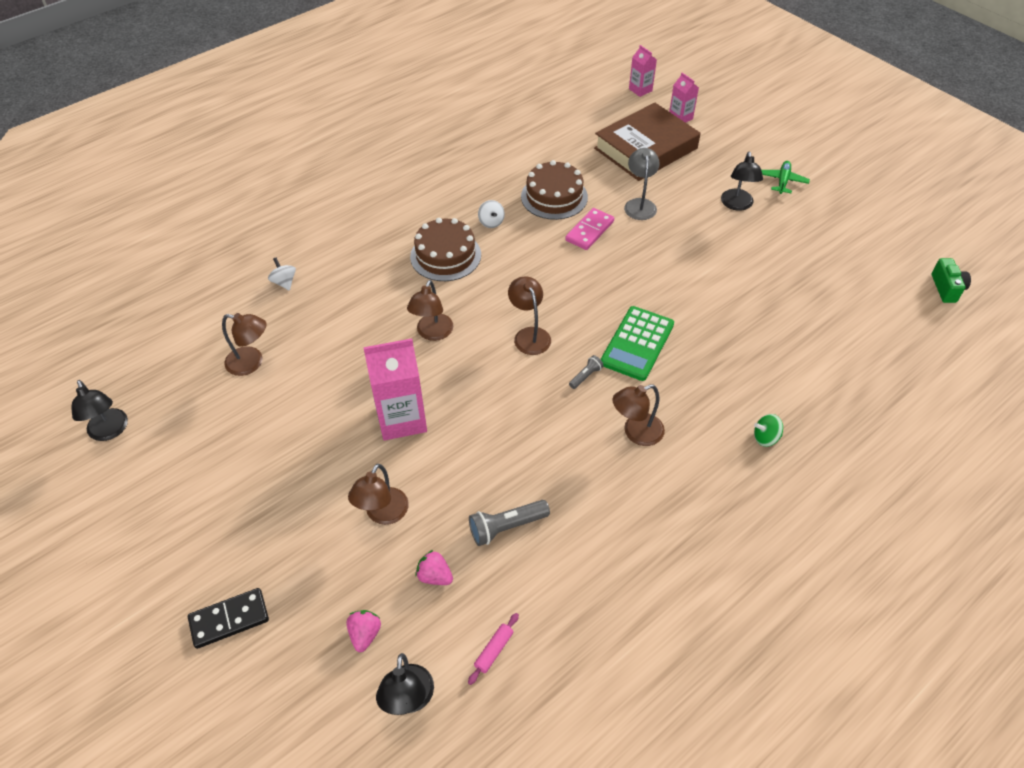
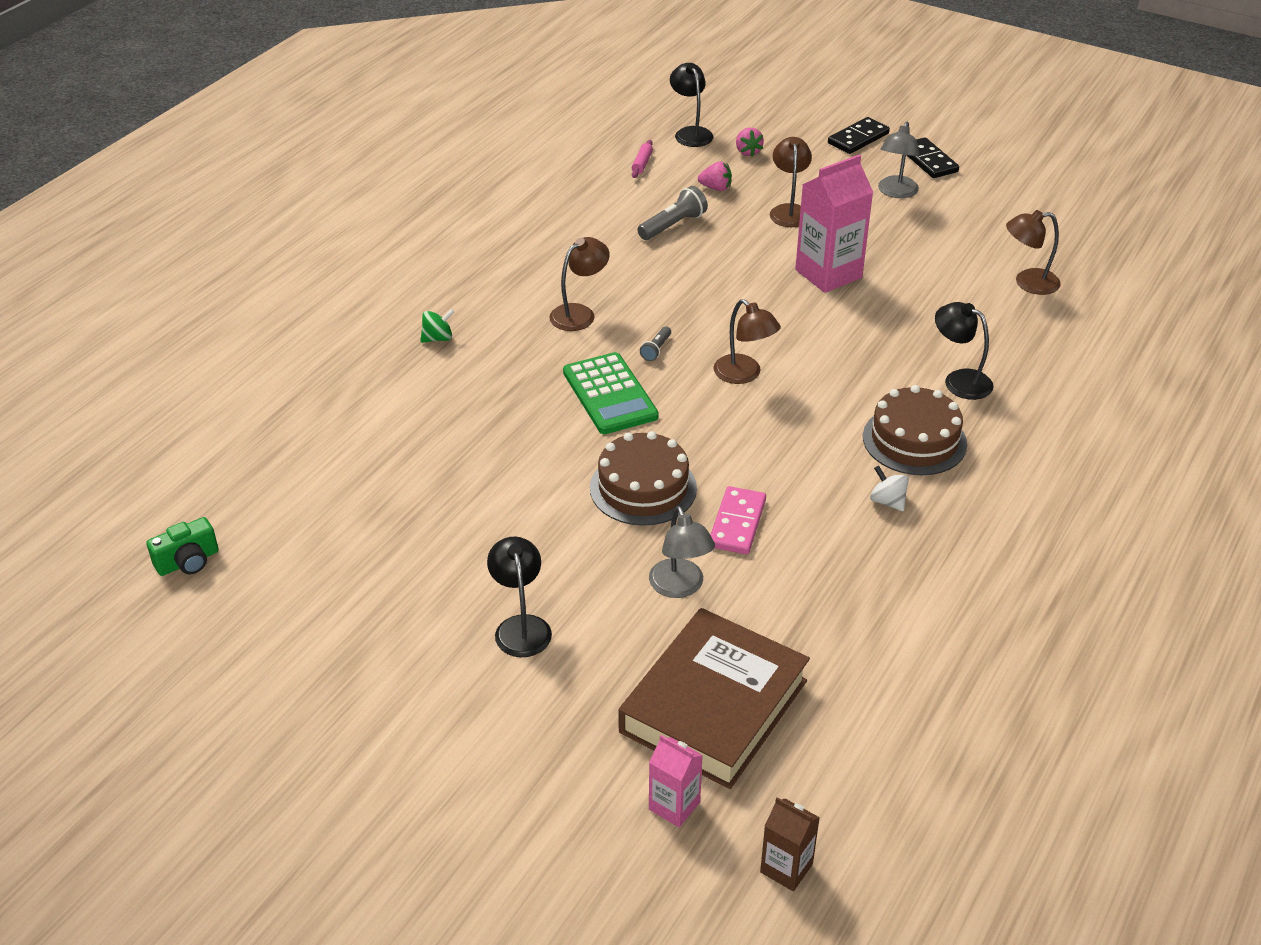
camera: 160 degrees right, 10 degrees down
black lamp [71,380,128,441] -> black lamp moved to [935,302,994,400]
white spinning top [268,258,296,291] -> none
brown lamp [407,280,453,341] -> none
brown cake [521,160,588,220] -> brown cake moved to [590,431,697,526]
green calculator [601,306,674,381] -> green calculator turned 150 degrees clockwise [563,352,659,434]
pink carton [629,45,657,97] -> brown carton [760,797,820,891]
green plane [761,161,810,194] -> none
green camera [931,258,971,303] -> green camera turned 105 degrees counterclockwise [146,517,219,576]
none -> grey lamp [878,122,919,198]
none -> black domino [907,137,959,178]

